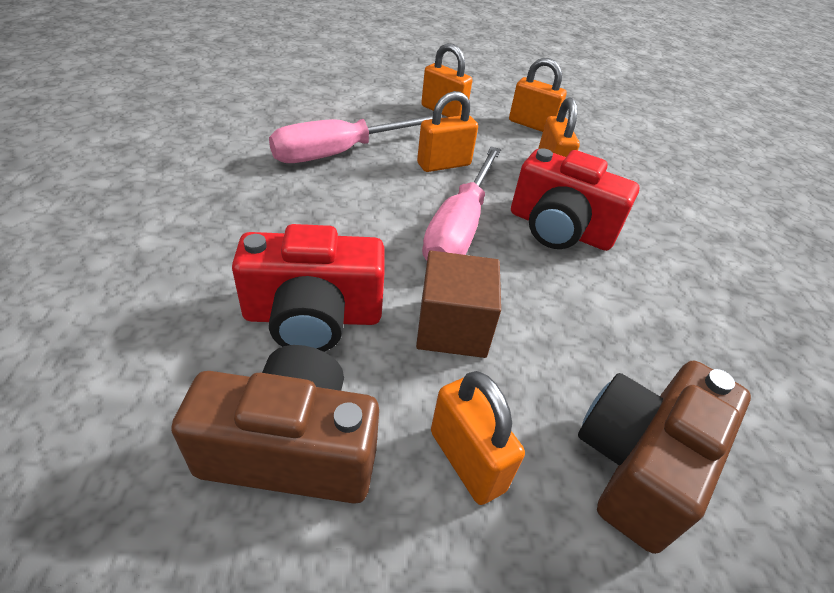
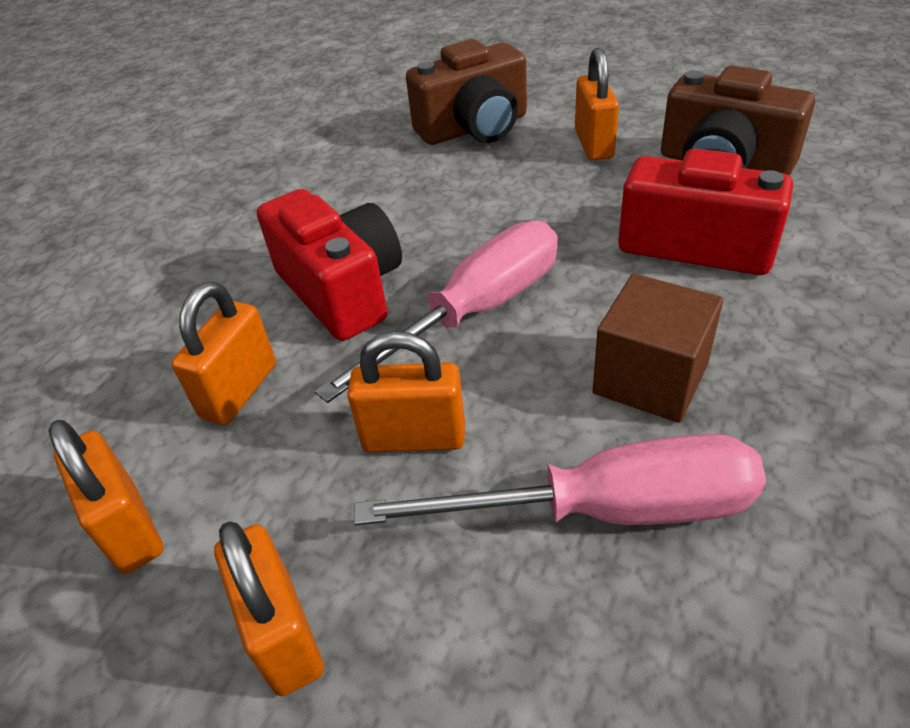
camera: 145 degrees left, 0 degrees up
brown cube [416,251,501,358] -> brown cube moved to [592,274,723,423]

